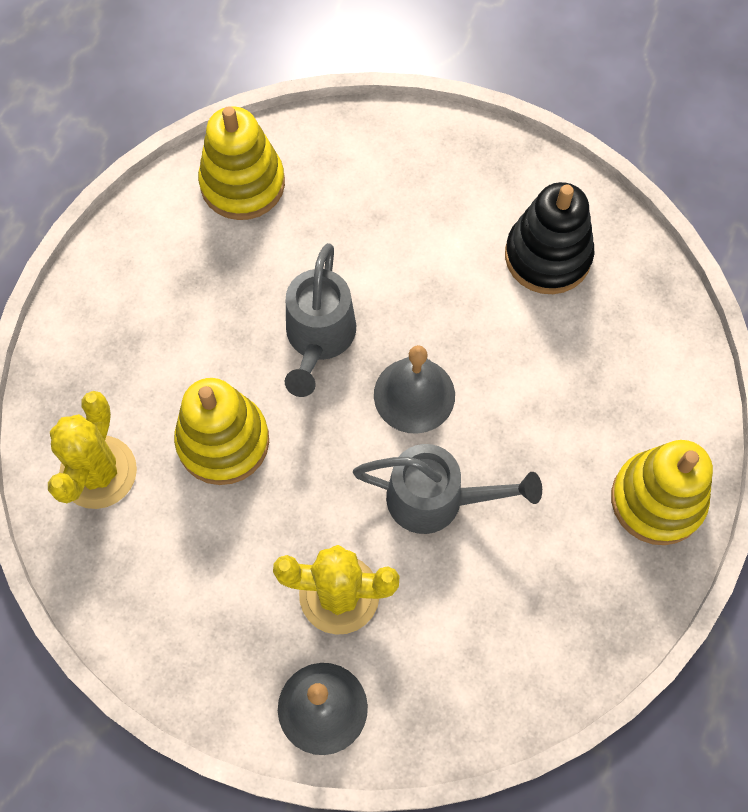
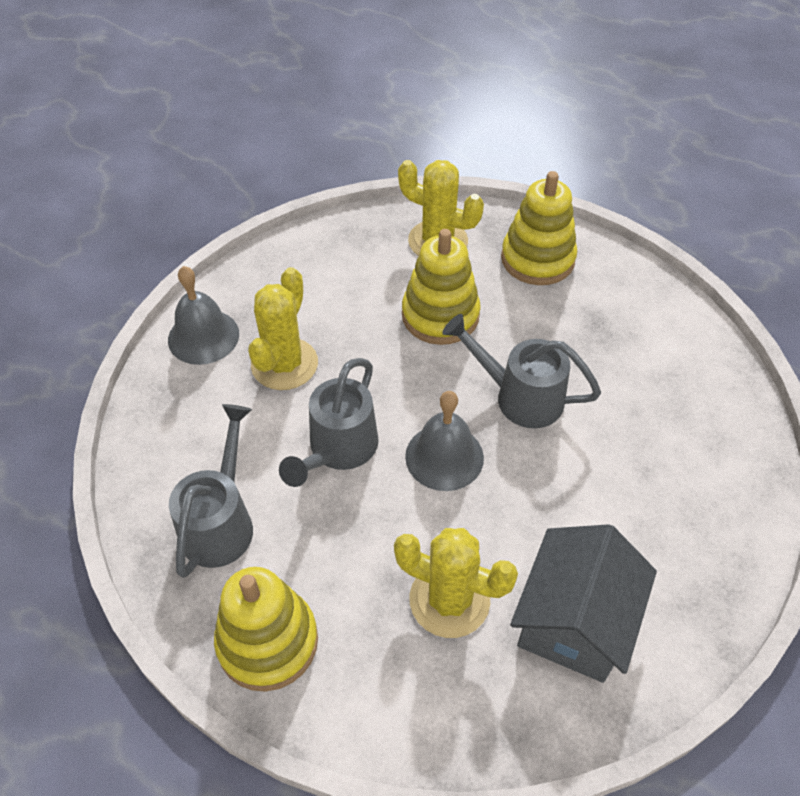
camera: 105 degrees right, 15 degrees down
yellow stacking toy [198,106,285,220] -> yellow stacking toy moved to [501,171,577,285]
black stacking toy [505,182,594,294] -> grey house [510,524,657,683]
none -> grey watering can [169,404,253,578]
none -> yellow cactus [394,528,518,638]

